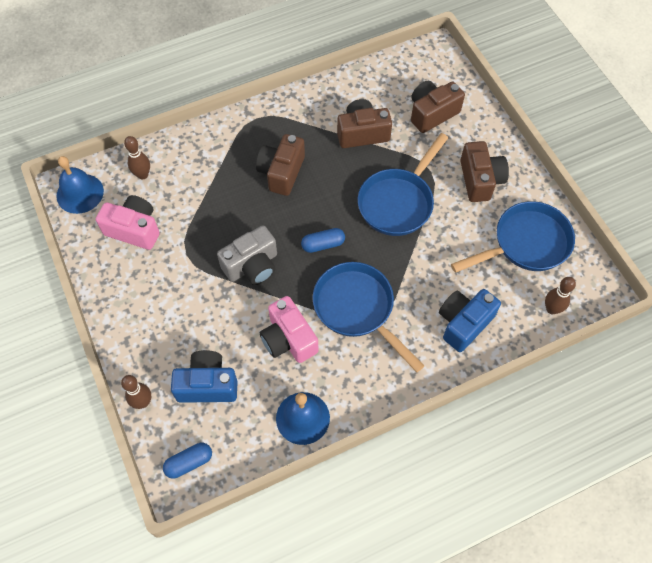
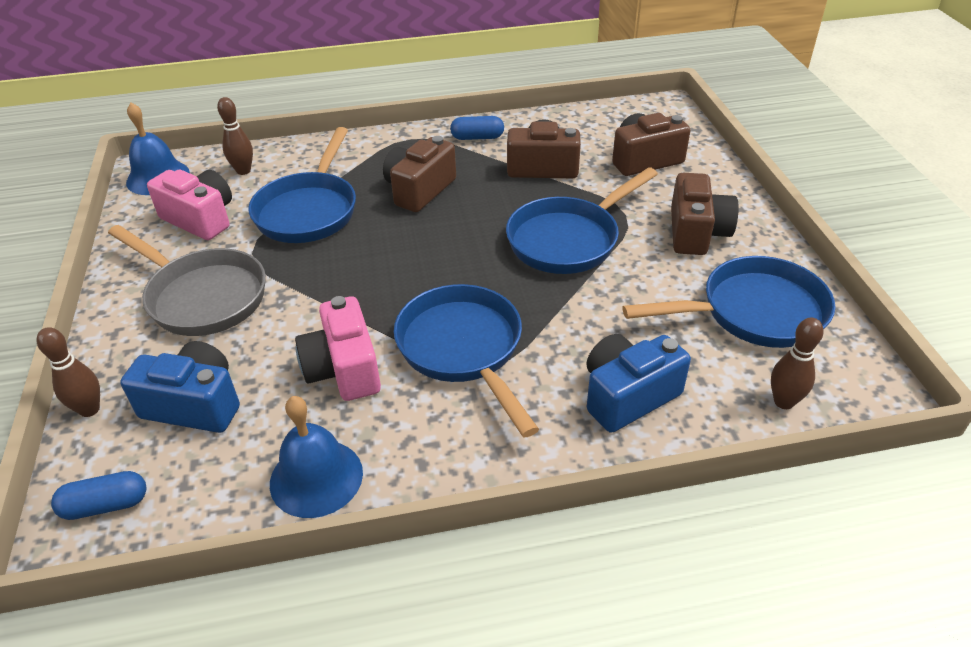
camera: 15 degrees right, 20 degrees down
grey camera [217,225,277,285] -> none
blue capsule [301,228,345,253] -> blue capsule moved to [450,116,504,140]
none -> grey pan [108,225,266,336]
none -> blue pan [248,127,356,243]

